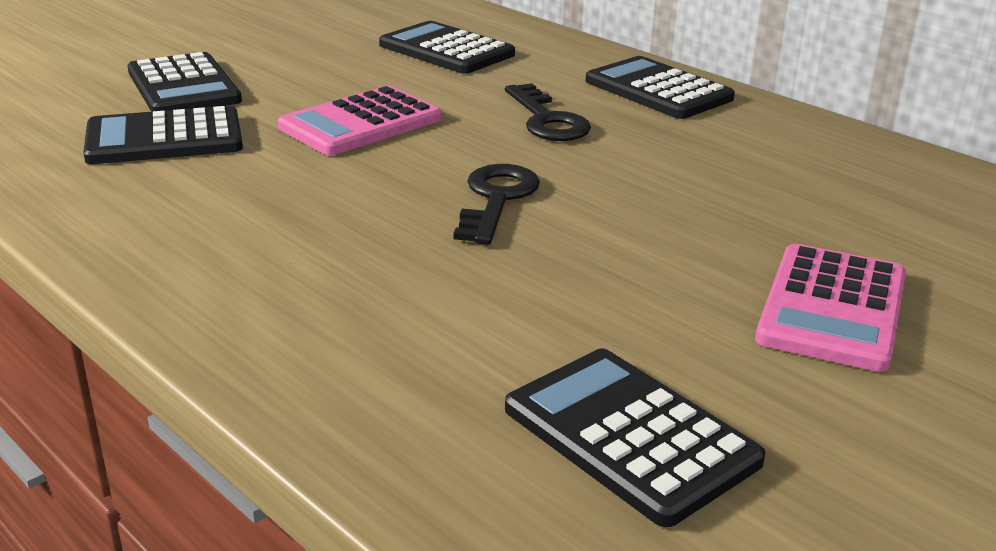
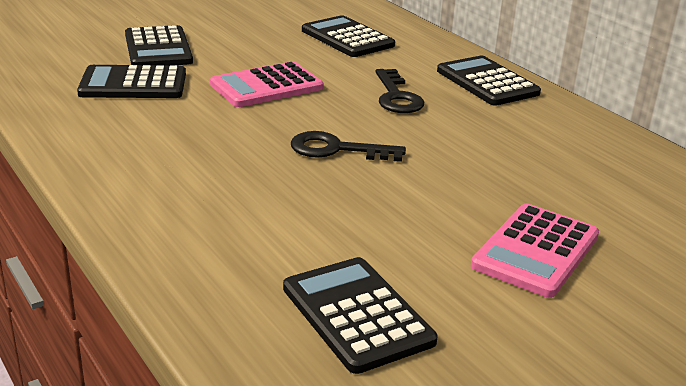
camera: 10 degrees right, 0 degrees up
black key [454,164,540,245] -> black key turned 105 degrees counterclockwise [291,131,406,162]

